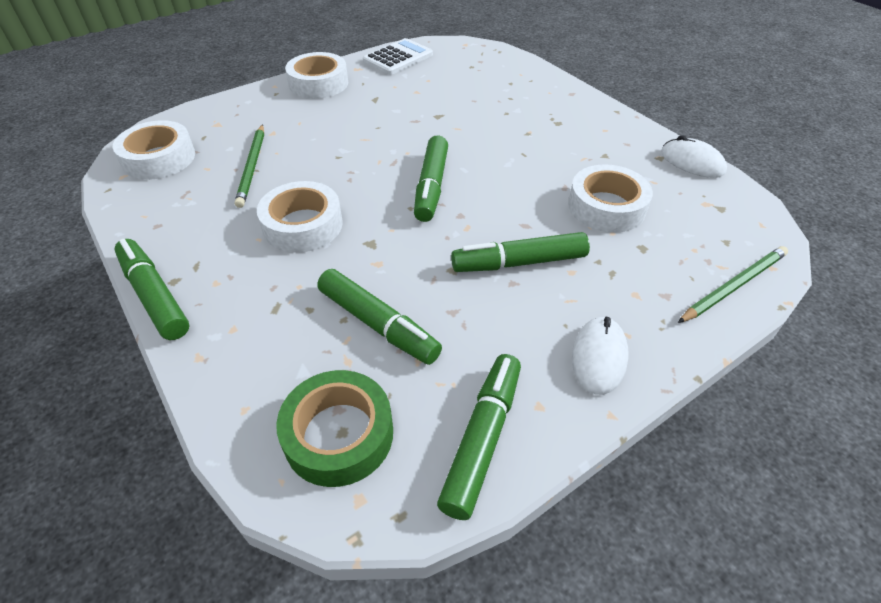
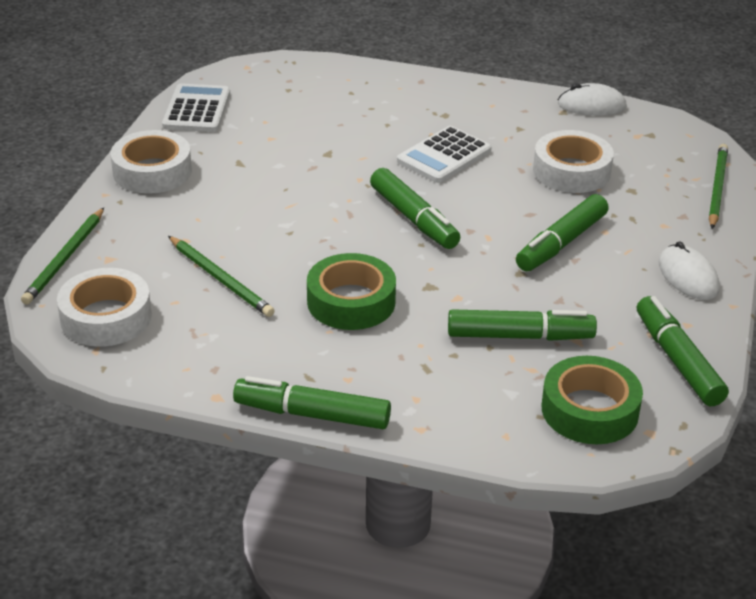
camera: 40 degrees left, 10 degrees down
white tape [257,181,343,253] -> green tape [307,253,396,330]
none -> green pencil [21,208,104,304]
none -> white calculator [397,126,491,183]

